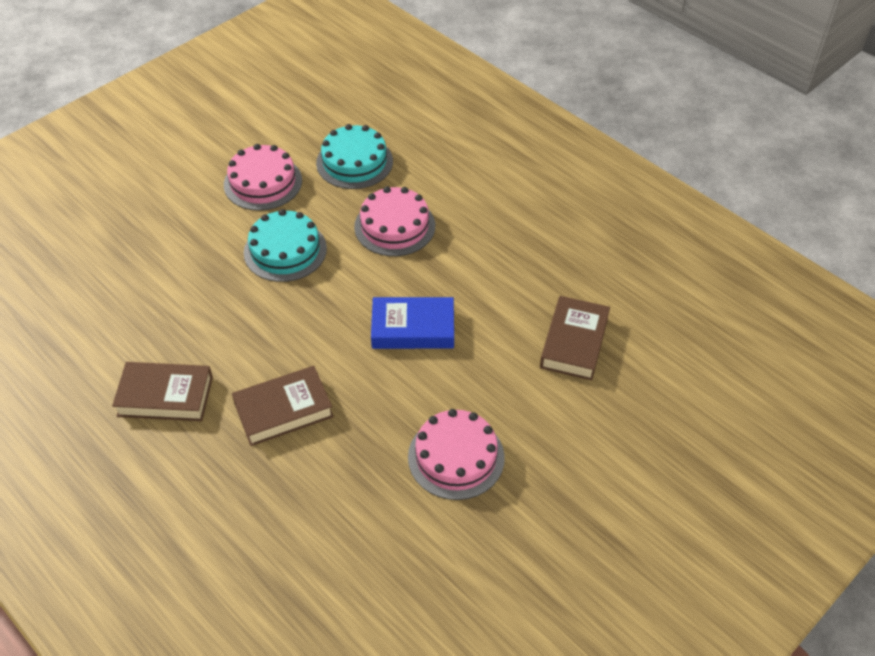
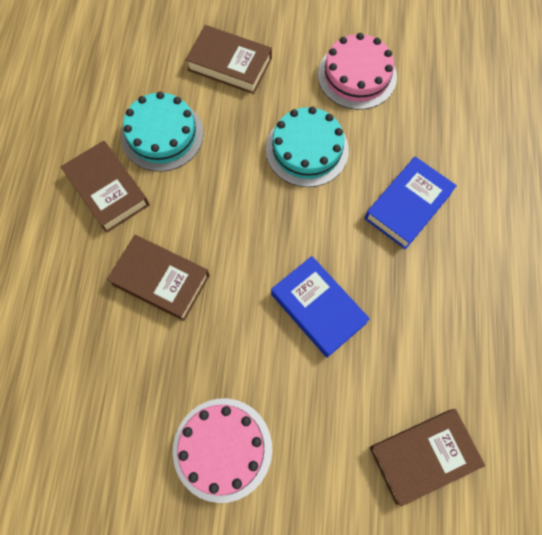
camera: 50 degrees right, 20 degrees up
turquoise cake [316,124,393,189] -> turquoise cake moved to [121,92,204,172]
pink cake [354,186,435,256] -> blue book [365,157,457,249]
none -> brown book [185,25,272,94]

